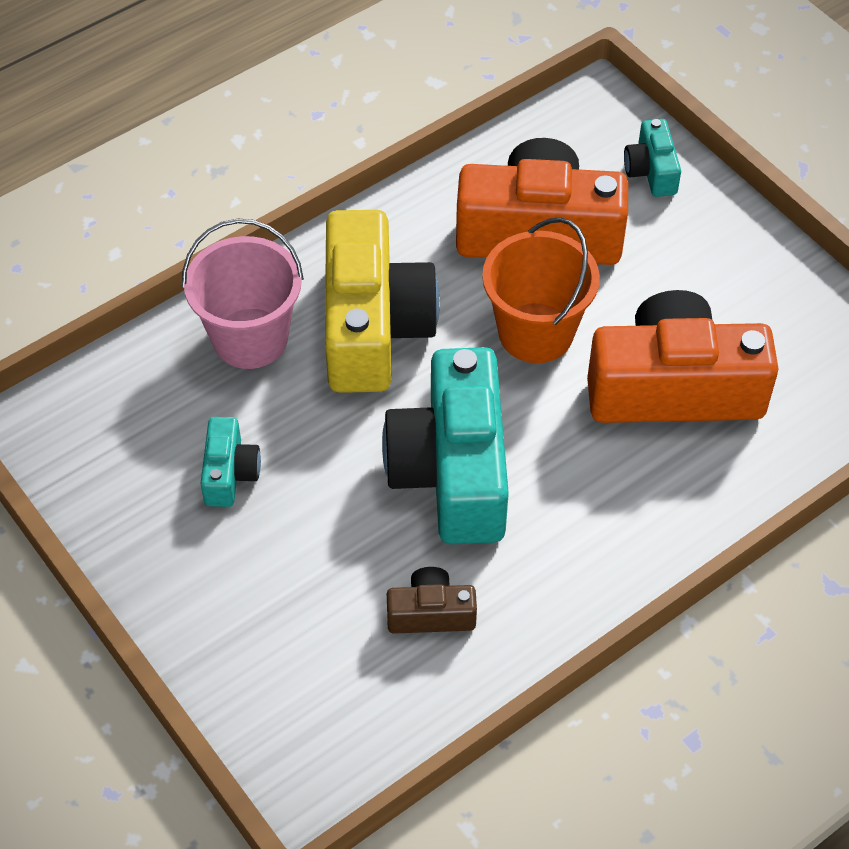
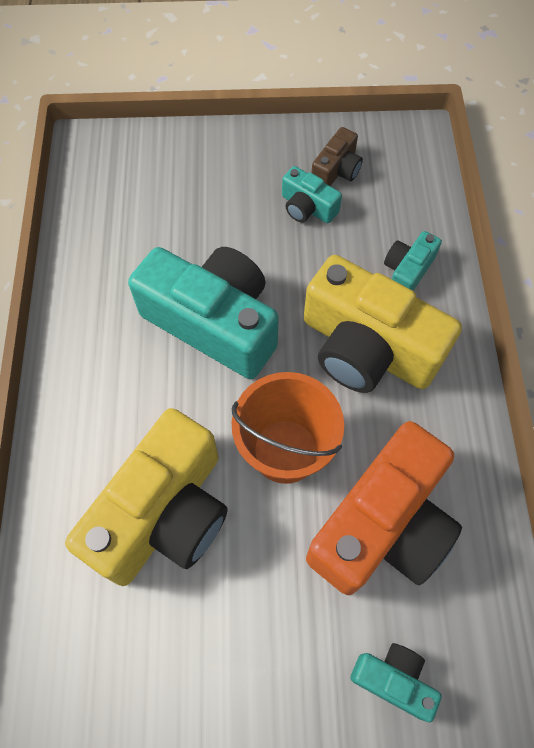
camera: 125 degrees right, 10 degrees up
pink bucket [182,219,304,369] -> turquoise camera [384,231,442,291]
brown camera [387,567,477,634] -> brown camera moved to [311,127,363,186]
orange camera [587,290,779,423] -> yellow camera [65,408,228,586]

